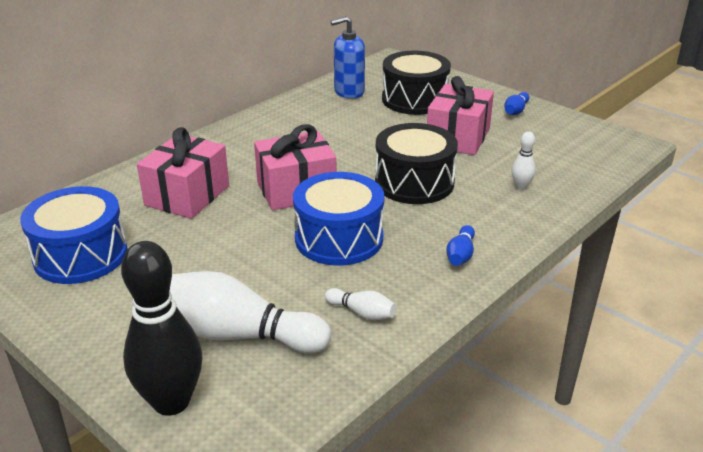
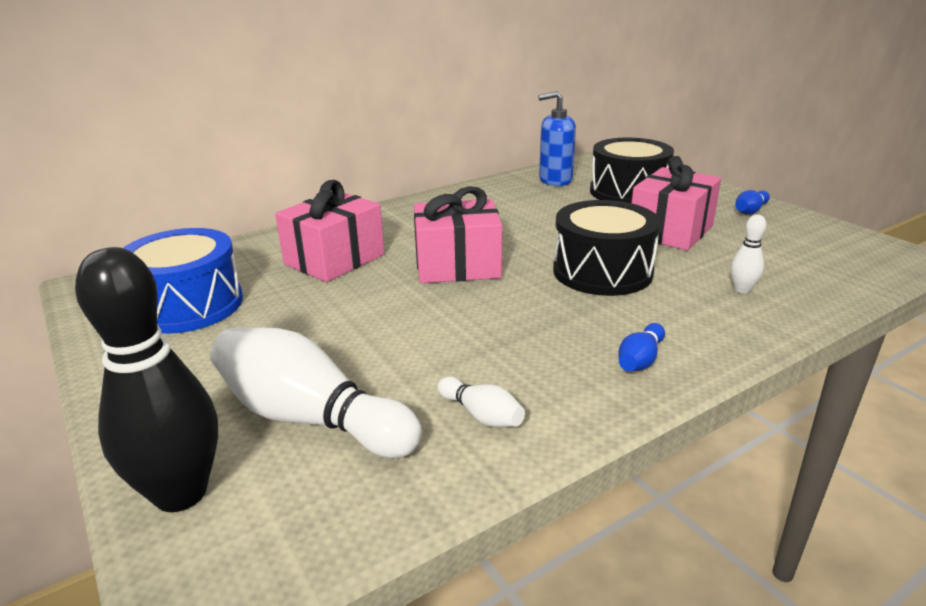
camera: 15 degrees right, 5 degrees down
blue drum [293,172,384,266] -> none

